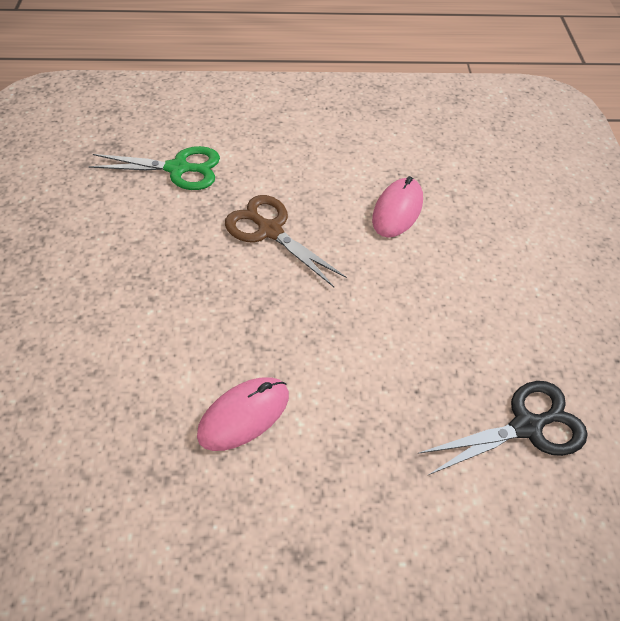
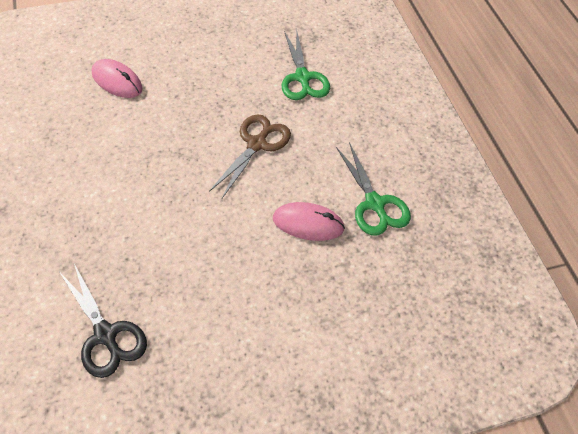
camera: 75 degrees right, 0 degrees up
pink mouse [197,377,289,451] -> pink mouse moved to [92,59,143,98]
none -> green scissors [336,142,411,236]

